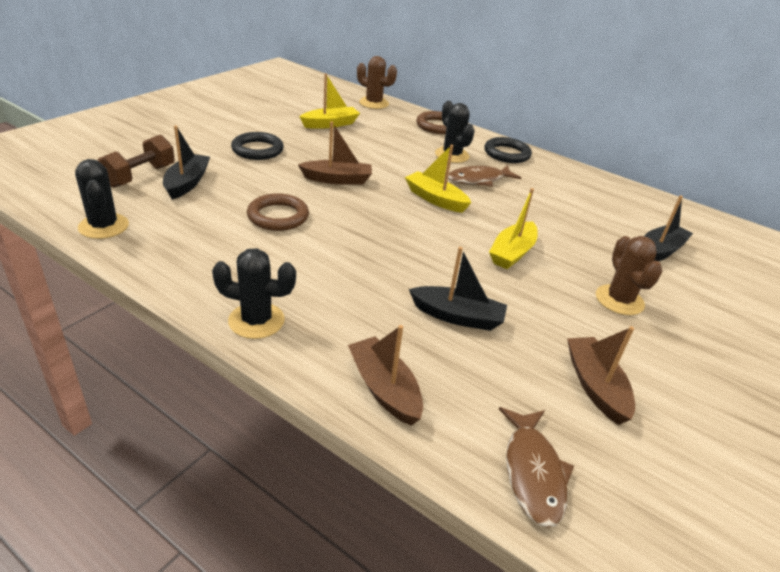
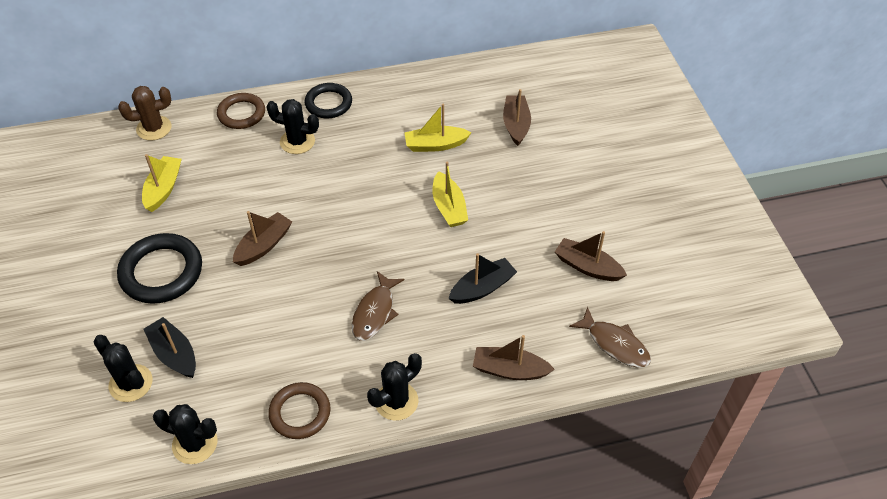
camera: 45 degrees left, 15 degrees up
brown dumbbell [98,135,175,188] -> black cactus [94,335,152,402]
black ring [231,132,284,160] -> black ring [117,233,202,304], size x1.51
brown ring [247,193,309,231] -> brown ring moved to [268,382,331,439]
yellow boat [405,145,471,213] -> yellow boat moved to [405,103,472,152]
brown fish [448,165,521,187] -> brown fish moved to [352,271,404,341]
brown cactus [596,236,662,315] -> none
black boat [644,195,693,261] -> brown boat [503,89,531,146]

